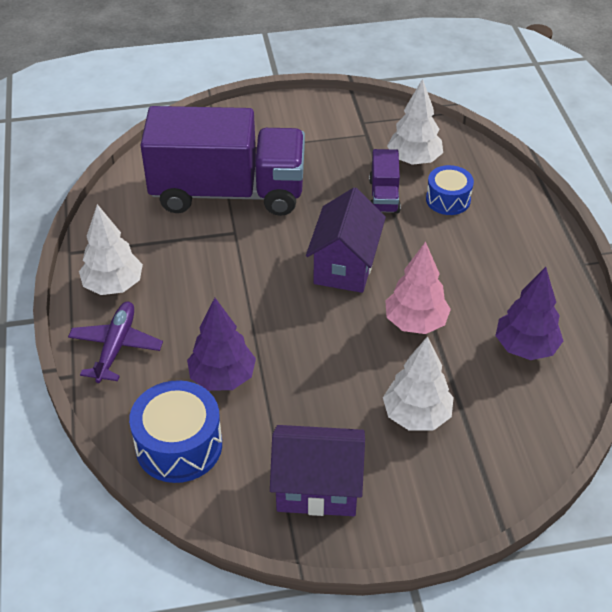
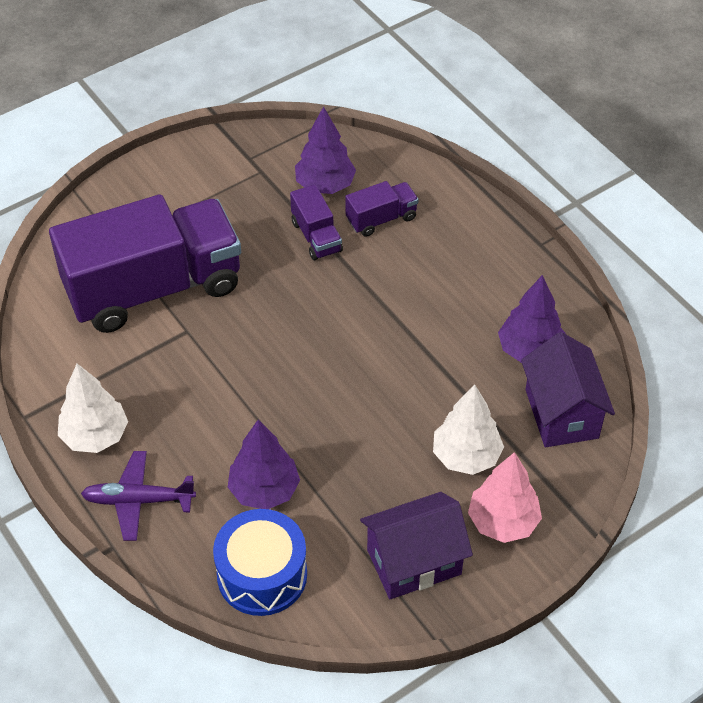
camera: 25 degrees left, 5 degrees up
purple plane [68,302,163,383] -> purple plane turned 75 degrees counterclockwise [81,451,196,541]
purple house [306,187,386,293] -> purple house moved to [521,332,615,447]
pink tree [385,242,451,334] -> pink tree moved to [468,452,542,543]
white tree [387,79,443,165] -> purple tree [295,106,356,194]
blue drum [426,165,474,215] -> purple truck [345,181,419,237]

